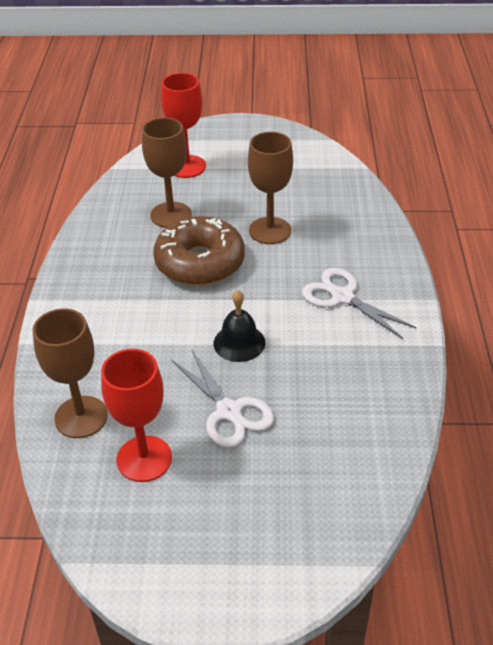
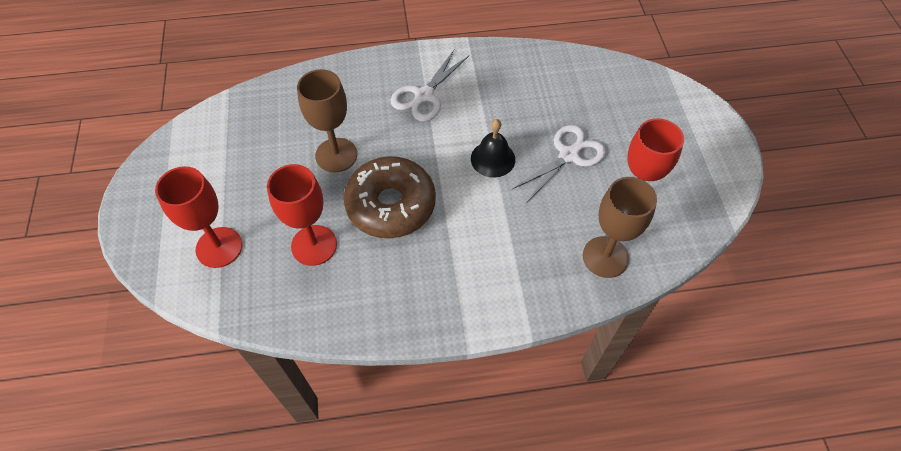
camera: 100 degrees left, 15 degrees up
brown goblet [142,117,192,228] -> red goblet [267,164,337,266]

